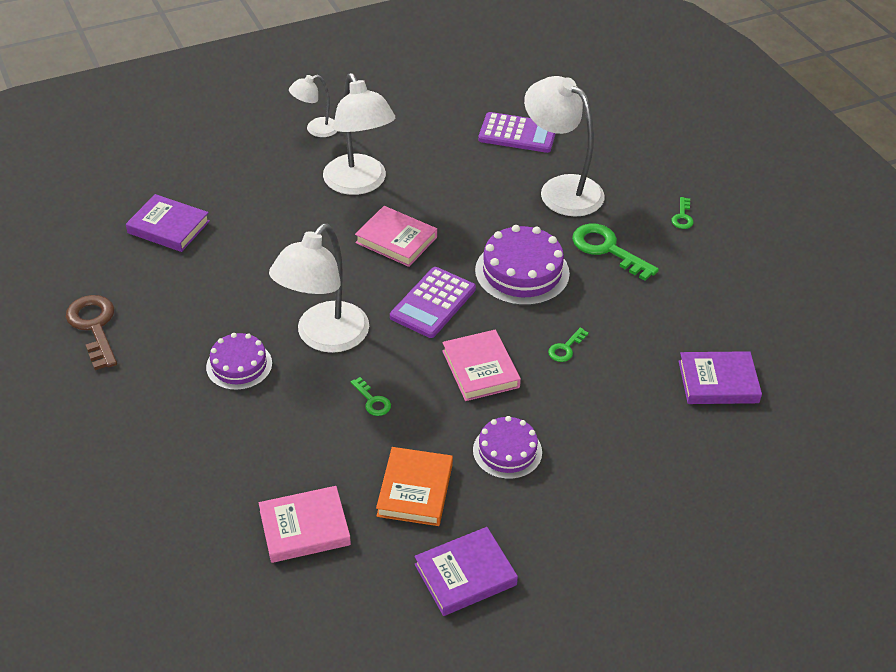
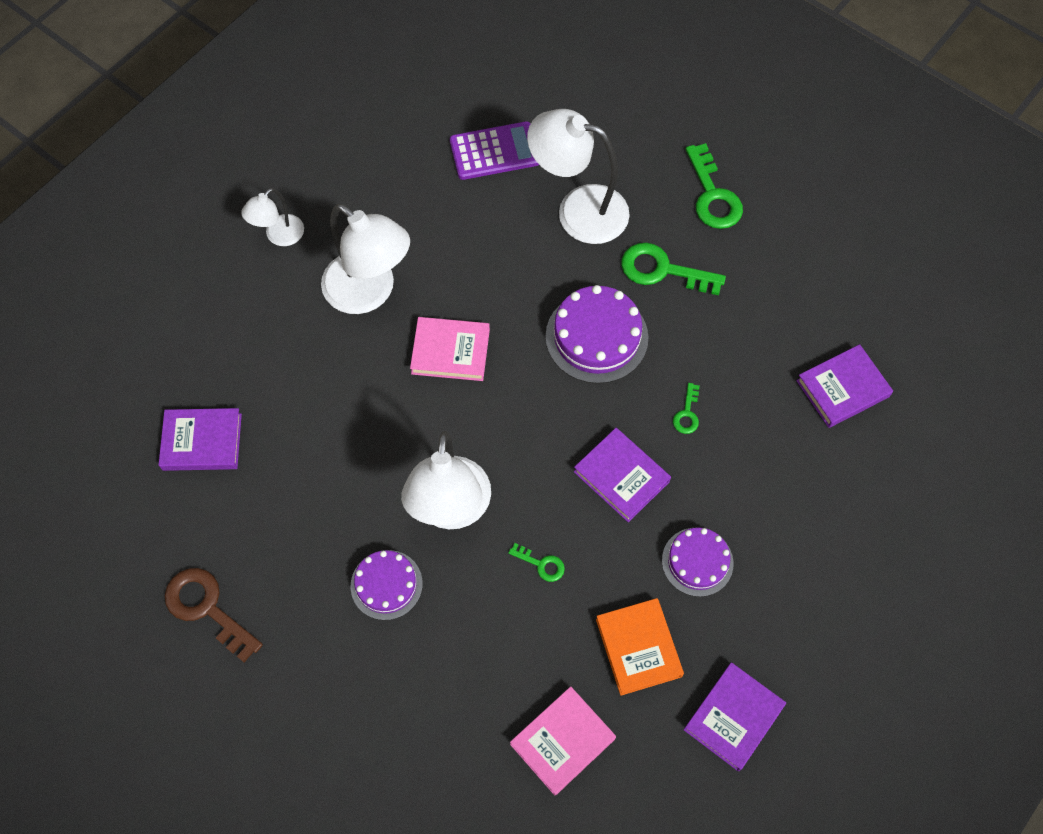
camera: 25 degrees left, 20 degrees up
purple calculator [390,267,476,338] -> none
pink book [442,330,521,401] -> purple book [574,428,671,522]
green key [671,197,694,229] -> green key [686,143,743,229], size x1.97

